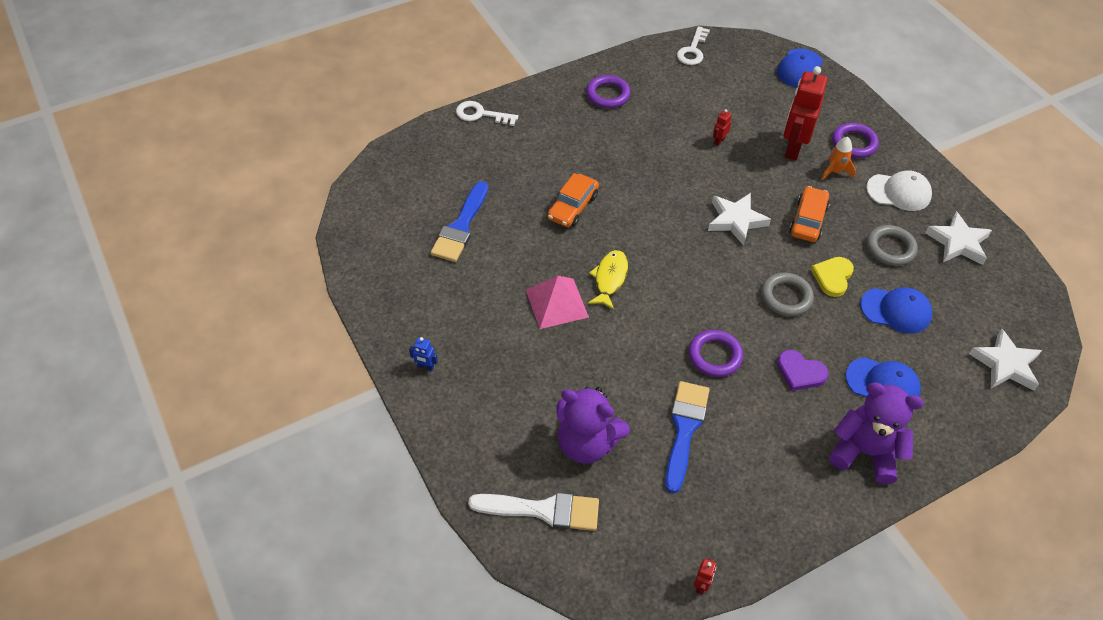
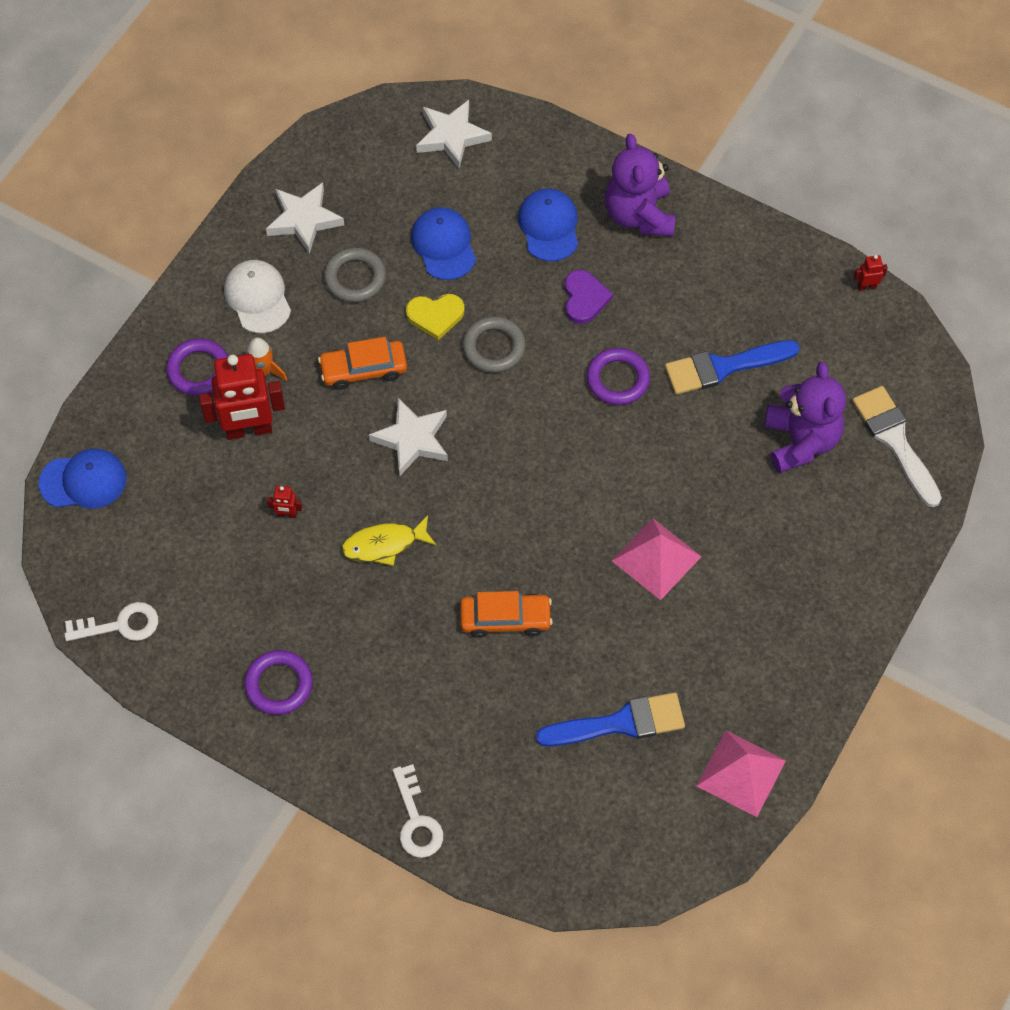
camera: 120 degrees left, 10 degrees up
blue robot [409,337,438,371] -> none
yellow fish [588,250,628,310] -> yellow fish moved to [341,515,436,566]
none -> pink pyramid [696,730,786,817]

